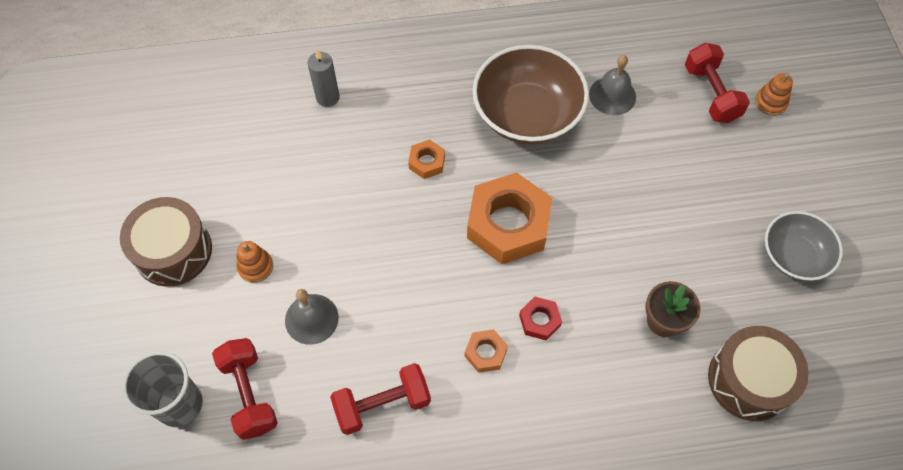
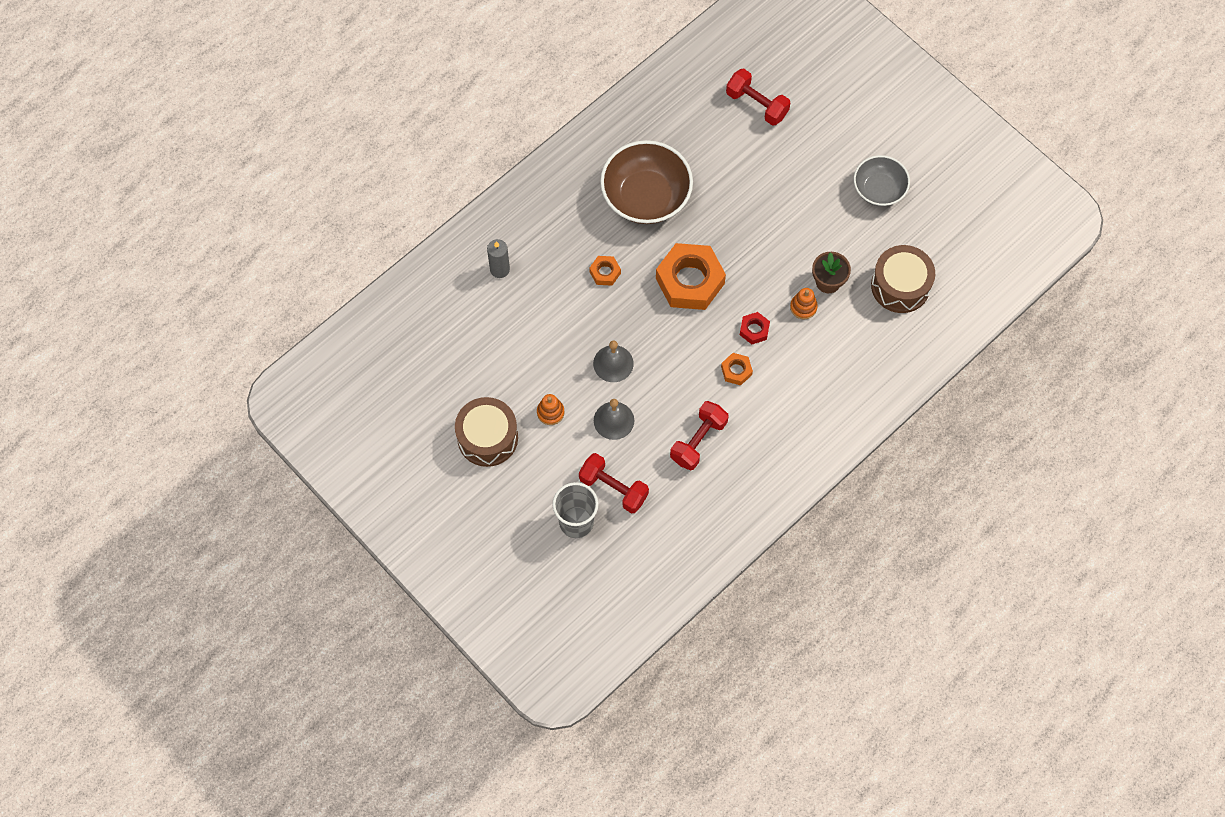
camera: 35 degrees left, 5 degrees up
grey bell [589,55,636,115] -> grey bell moved to [593,341,634,382]
orange stacking toy [755,73,793,116] -> orange stacking toy moved to [790,288,818,319]

